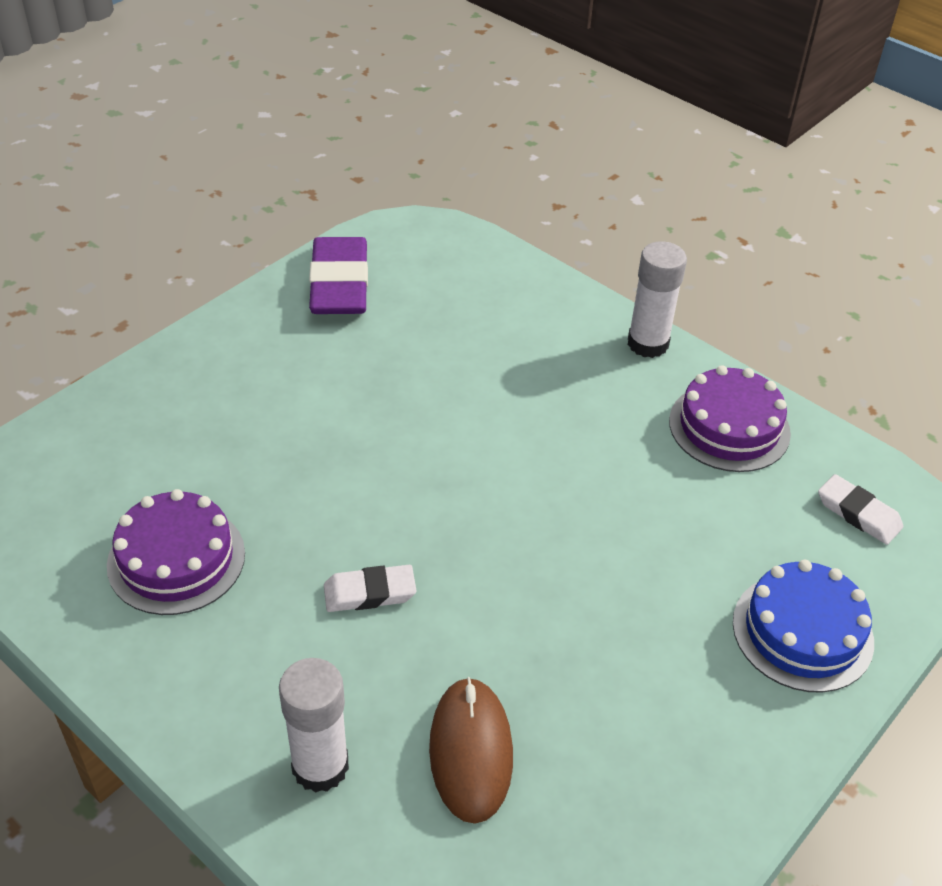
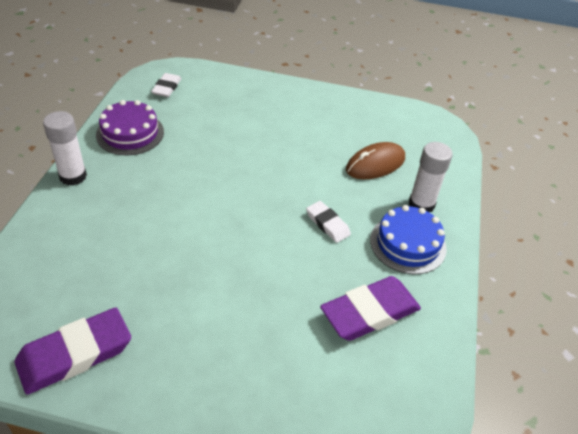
camera: 120 degrees left, 0 degrees up
purple cake [107,489,245,615] -> purple eraser [320,276,421,341]
blue cake [733,560,874,693] -> blue cake moved to [370,205,447,274]

